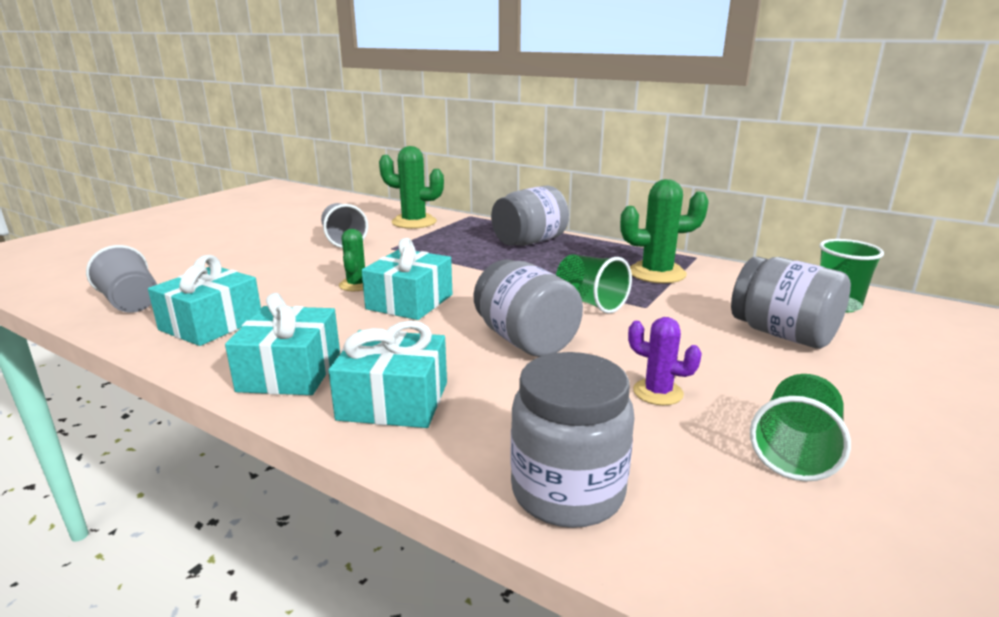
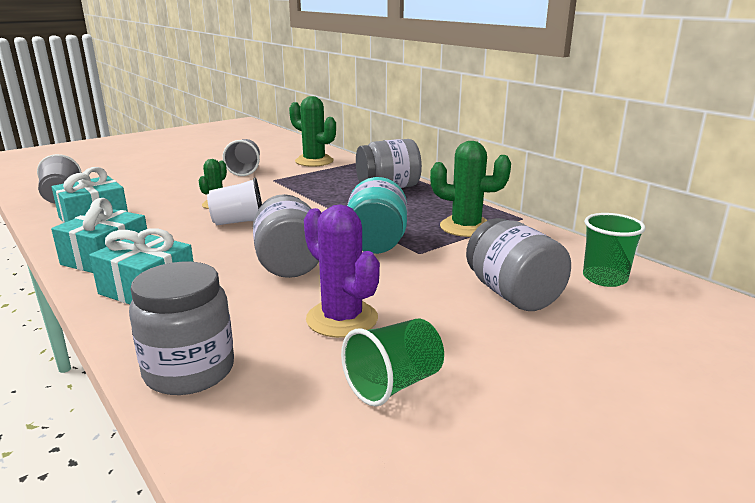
camera: 20 degrees right, 0 degrees up
turquoise gift [362,238,452,320] -> white cup [207,178,262,225]
green cup [556,255,632,313] -> turquoise jar [347,177,407,254]
purple cactus [628,317,702,405] -> purple cactus [304,204,380,338], size x1.70

